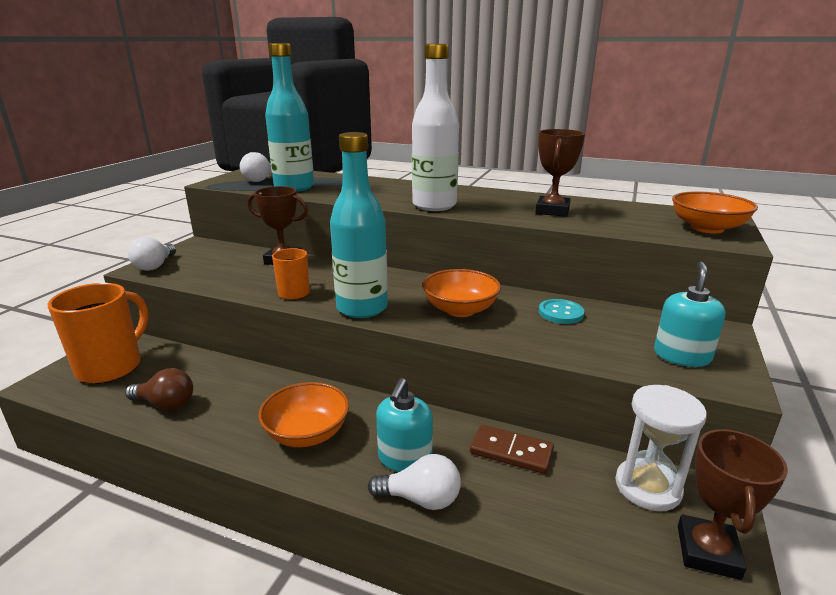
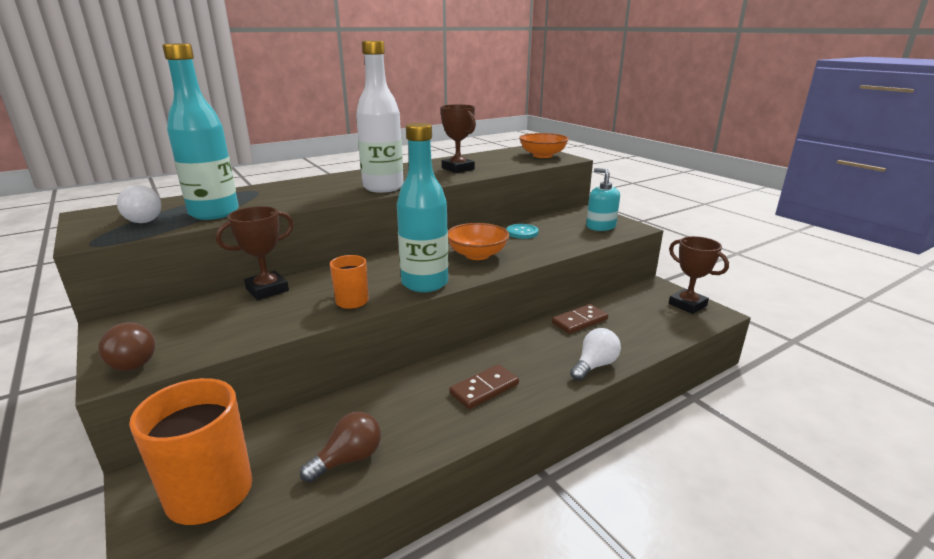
camera: 55 degrees left, 0 degrees up
white light bulb [128,237,176,271] -> brown light bulb [98,322,155,371]
orange bowl [258,382,349,447] -> brown domino [449,364,519,409]
turquoise soap dispenser [376,378,433,472] -> none
white hourglass [615,385,707,511] -> none

